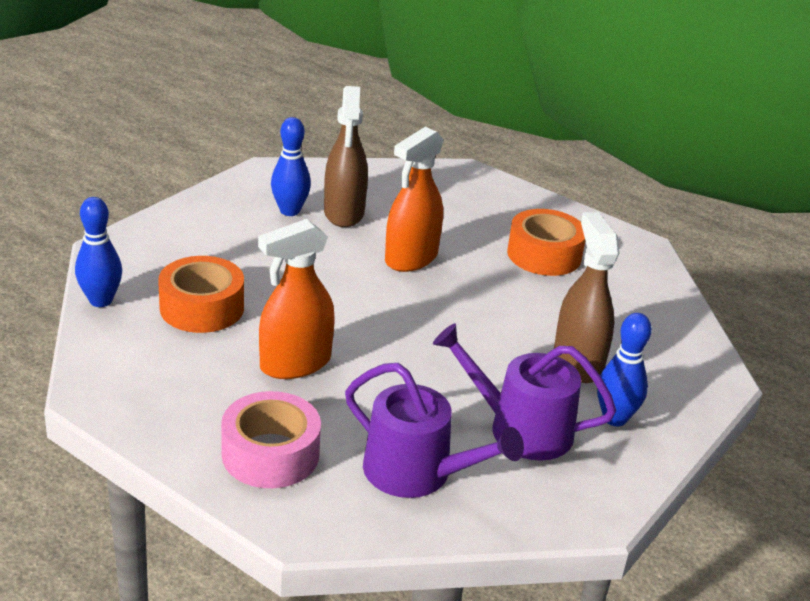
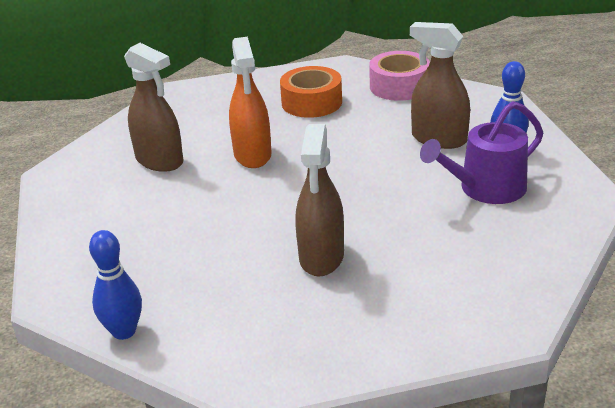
camera: 45 degrees left, 0 degrees up
orange tape [158,256,244,333] -> none
pink tape [221,391,321,488] -> pink tape moved to [369,51,430,101]
orange spray bottle [258,219,335,379] -> brown spray bottle [295,124,344,277]
blue bowling pin [271,117,311,216] -> none
purple watering can [345,363,524,498] -> none

